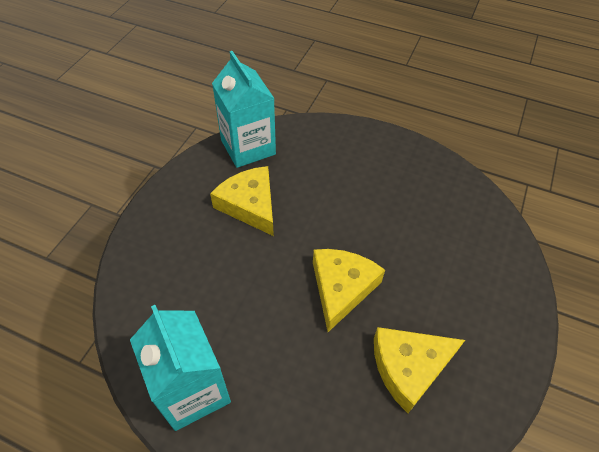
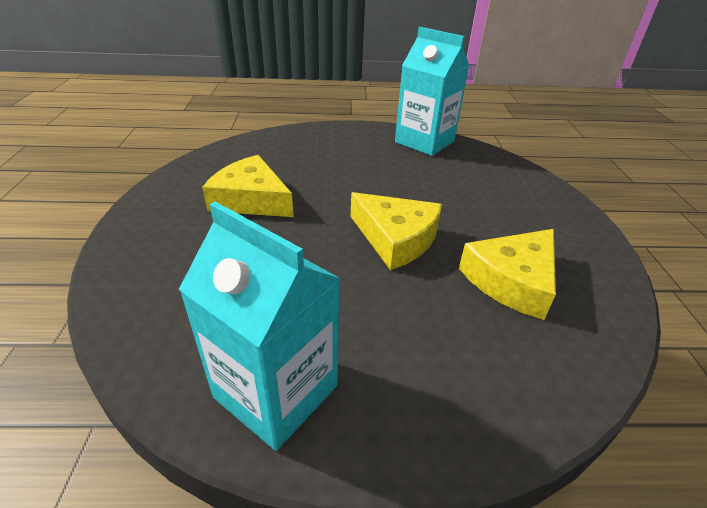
camera: 25 degrees left, 15 degrees down
turquoise carton [212,51,276,168] -> turquoise carton moved to [395,27,469,156]
yellow cheese [313,249,385,332] -> yellow cheese turned 135 degrees clockwise [350,192,442,270]

